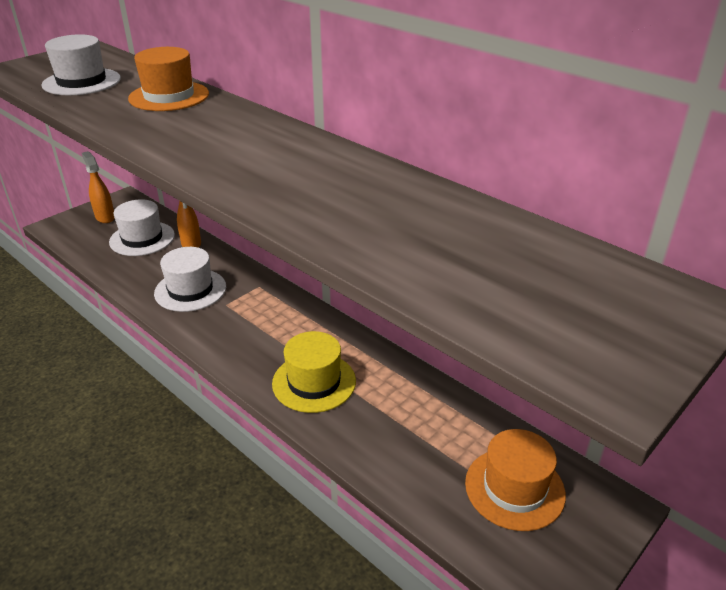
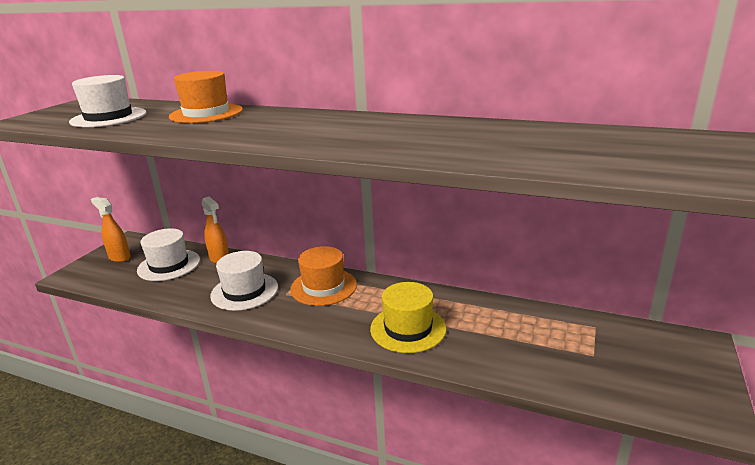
camera: 20 degrees left, 10 degrees down
orange hat [465,429,566,531] -> orange hat moved to [290,246,357,306]

